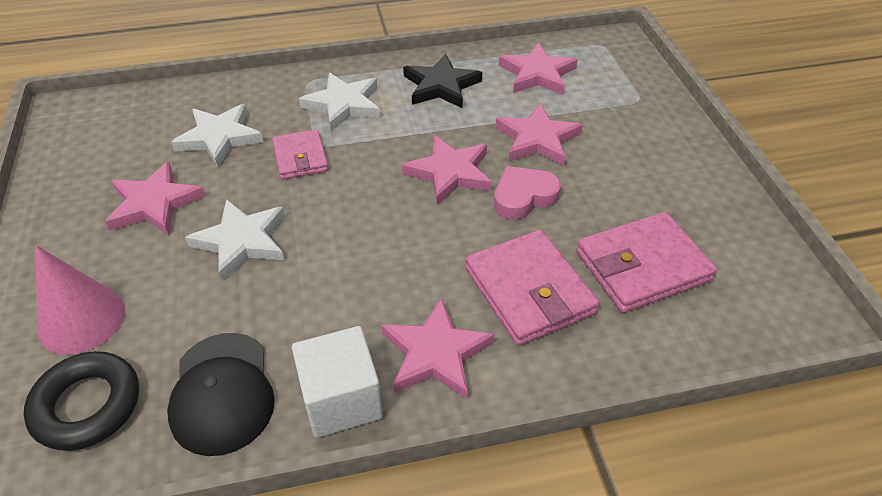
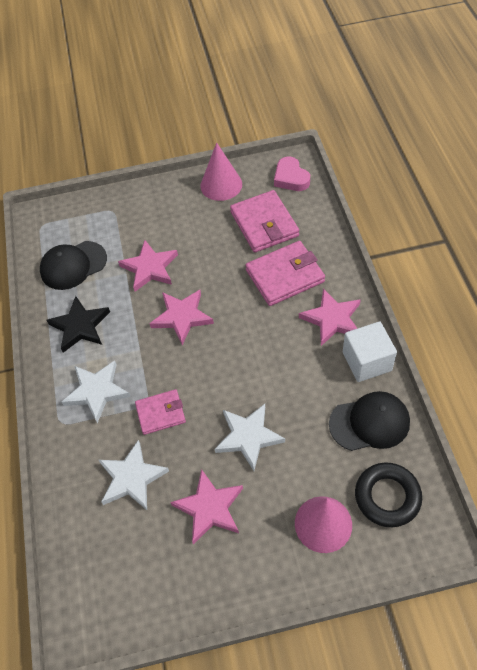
camera: 85 degrees left, 10 degrees up
pink heart [494,166,561,220] -> pink heart moved to [274,157,310,191]
pink star [499,43,578,95] -> black cap [40,241,107,290]
none -> pink cone [200,143,242,201]

